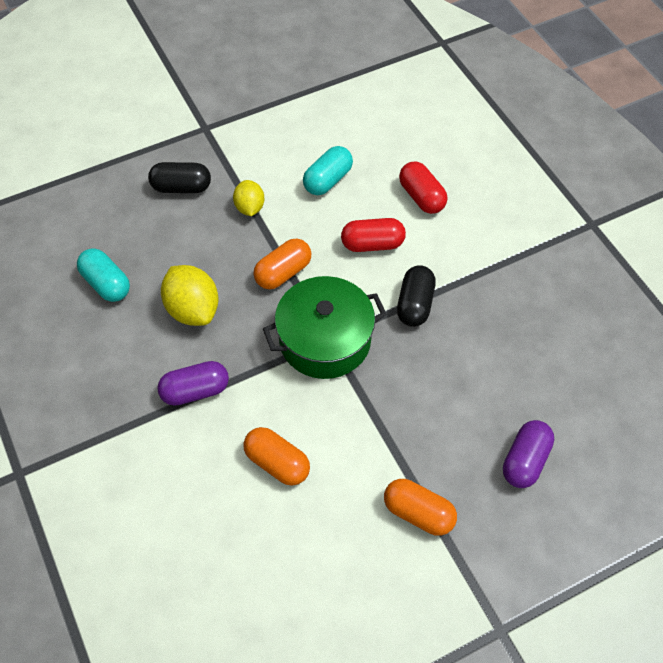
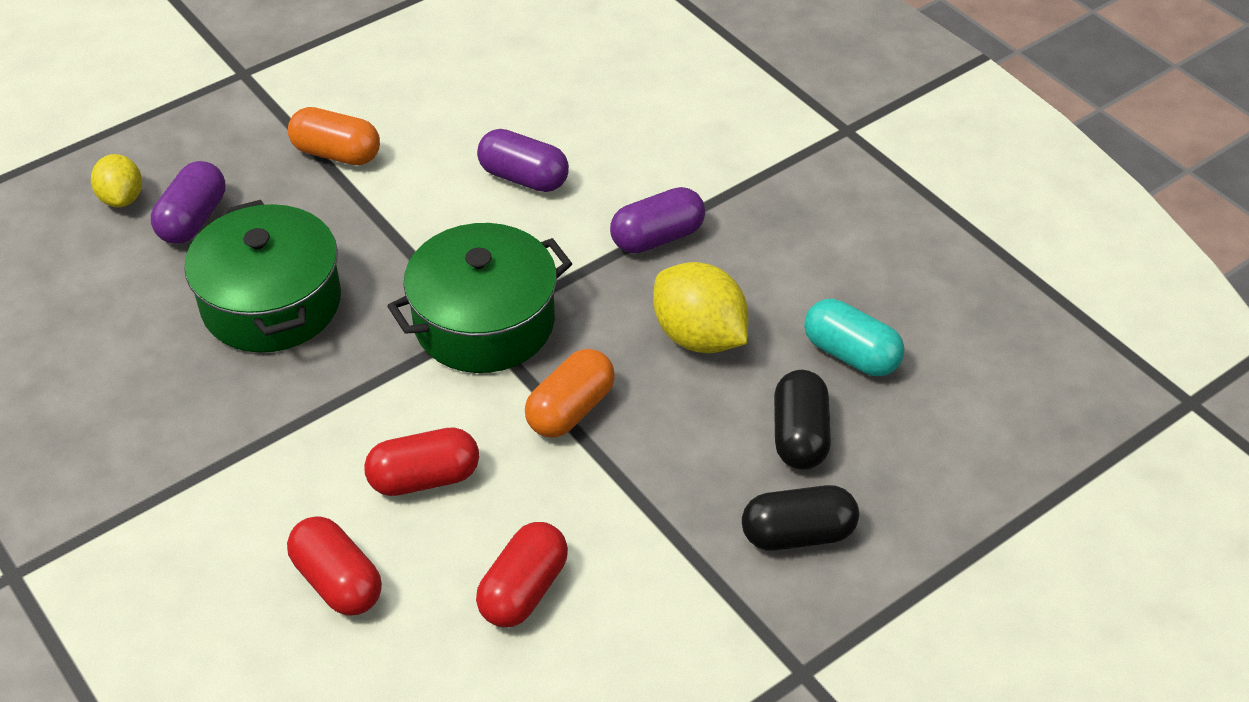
camera: 170 degrees right, 10 degrees down
yellow lemon [233,180,264,216] -> yellow lemon moved to [91,154,142,207]
orange capsule [243,427,310,485] -> purple capsule [477,129,569,192]
turquoise capsule [303,146,353,195] -> red capsule [476,522,568,627]
black capsule [397,265,436,327] -> black capsule moved to [774,370,831,470]
none -> green pot [184,200,341,353]

